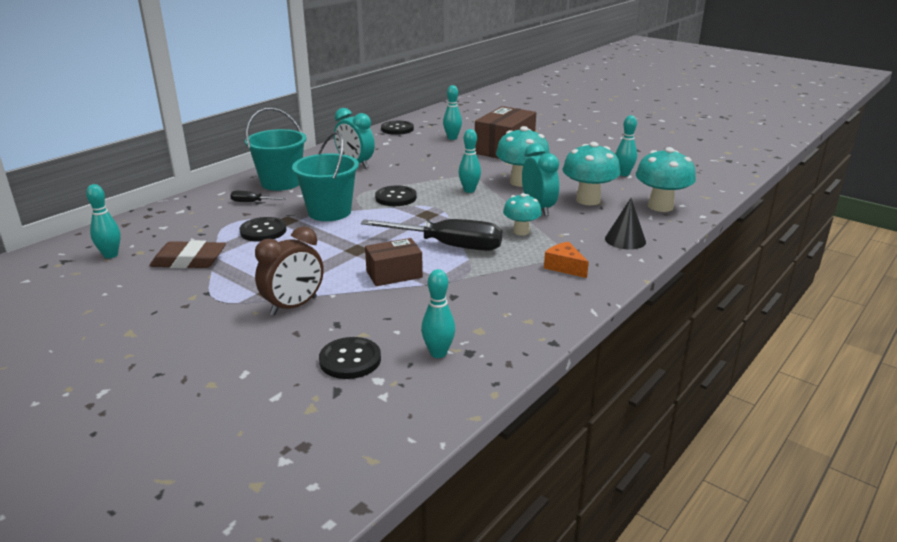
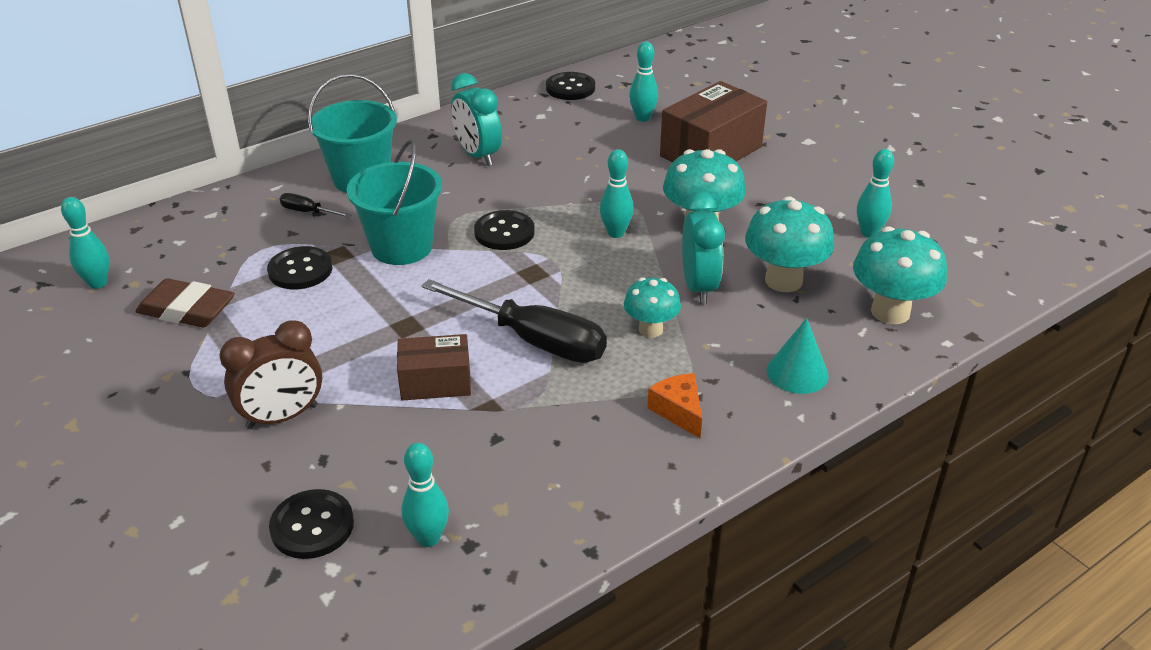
camera: 15 degrees right, 10 degrees up
black cone [605,198,646,250] -> turquoise cone [767,318,829,394]

